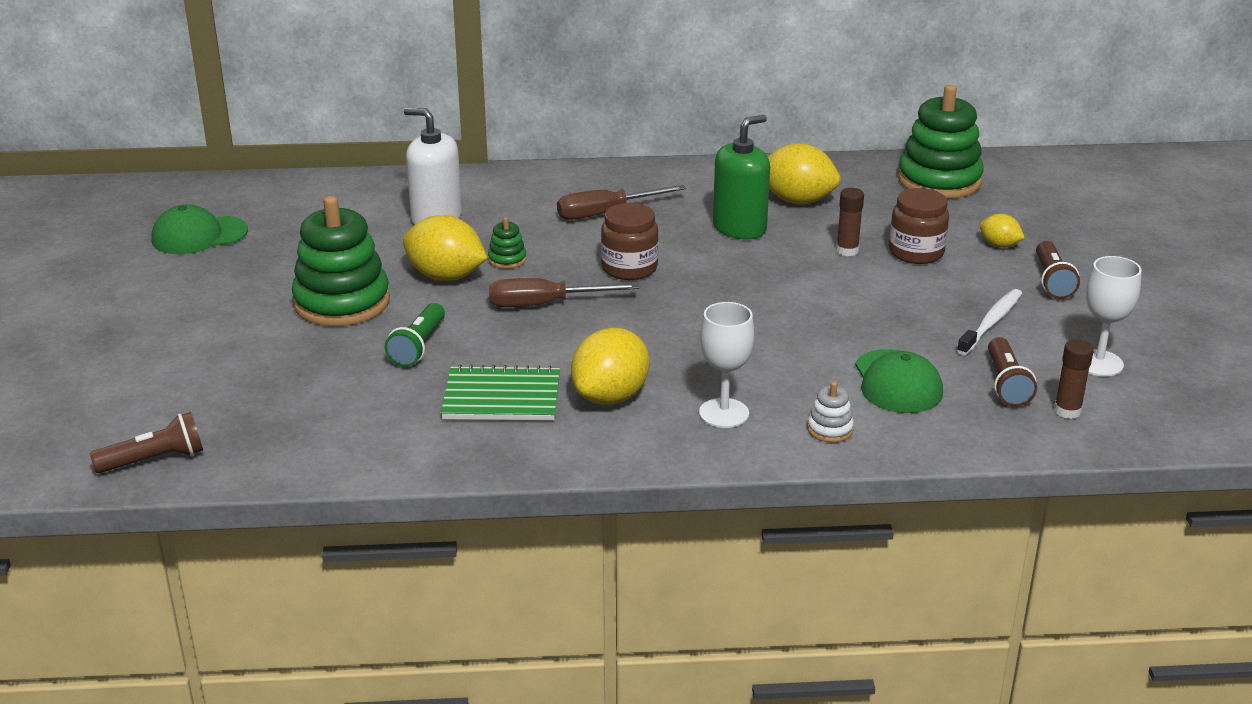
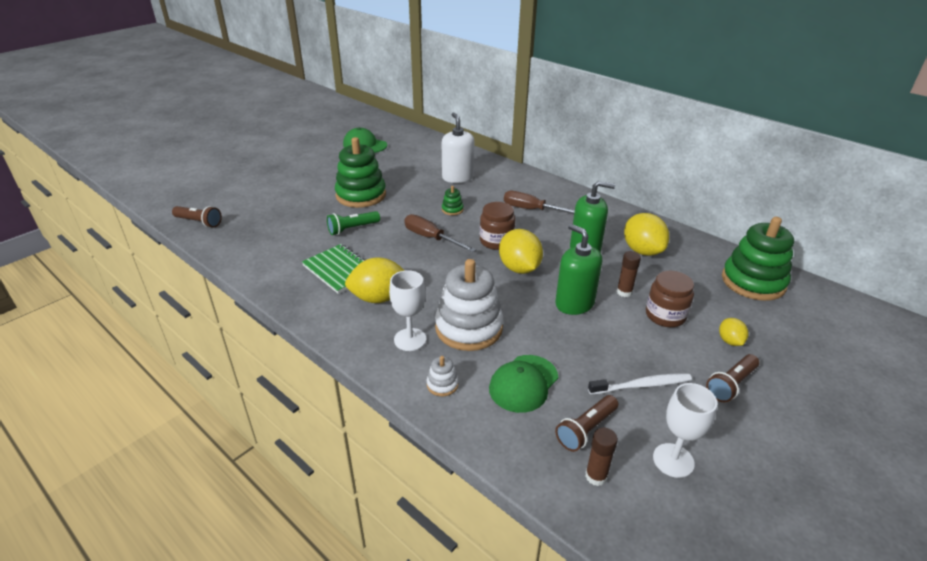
camera: 45 degrees right, 5 degrees up
yellow lemon [403,215,488,281] -> yellow lemon moved to [499,229,543,274]
none -> white stacking toy [435,259,503,351]
none -> green soap dispenser [555,224,602,315]

